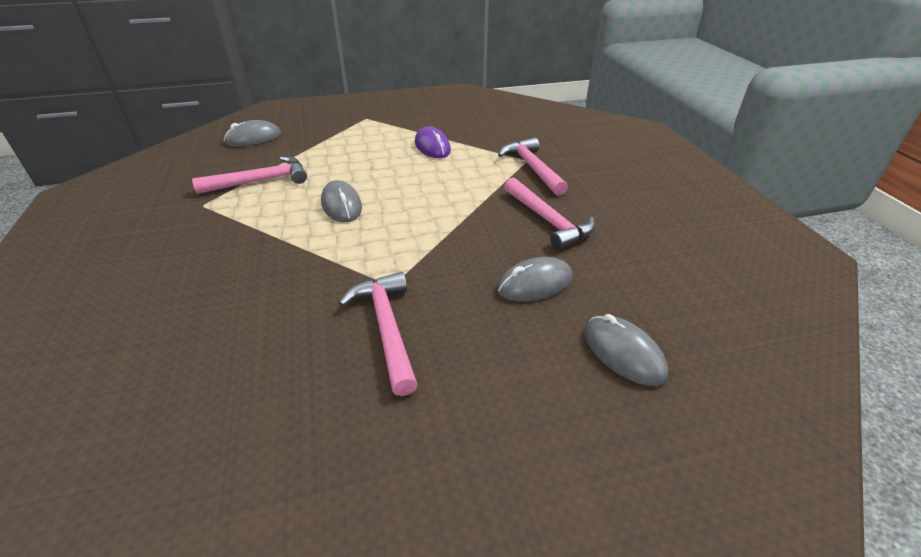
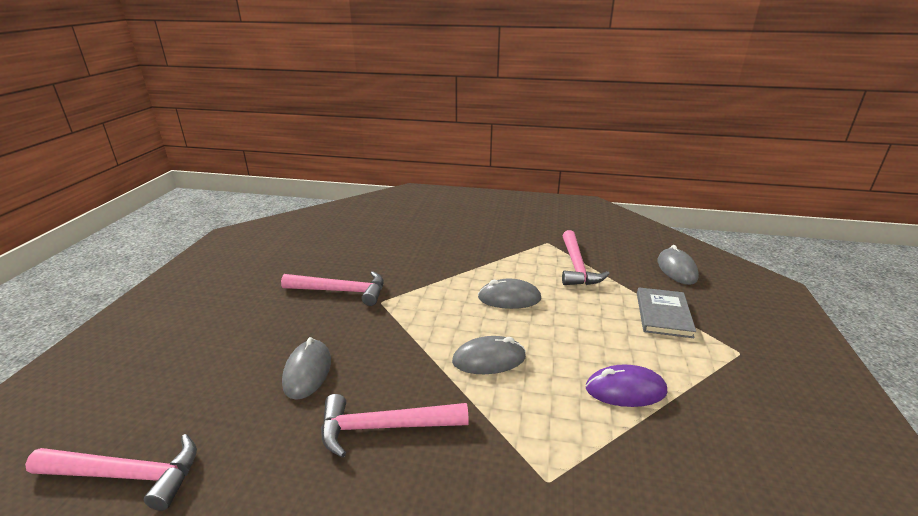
camera: 115 degrees right, 10 degrees down
pink hammer [498,137,568,196] -> pink hammer moved to [25,434,197,511]
grey mouse [584,314,668,386] -> grey mouse moved to [452,336,526,374]
none -> grey book [637,287,696,338]

